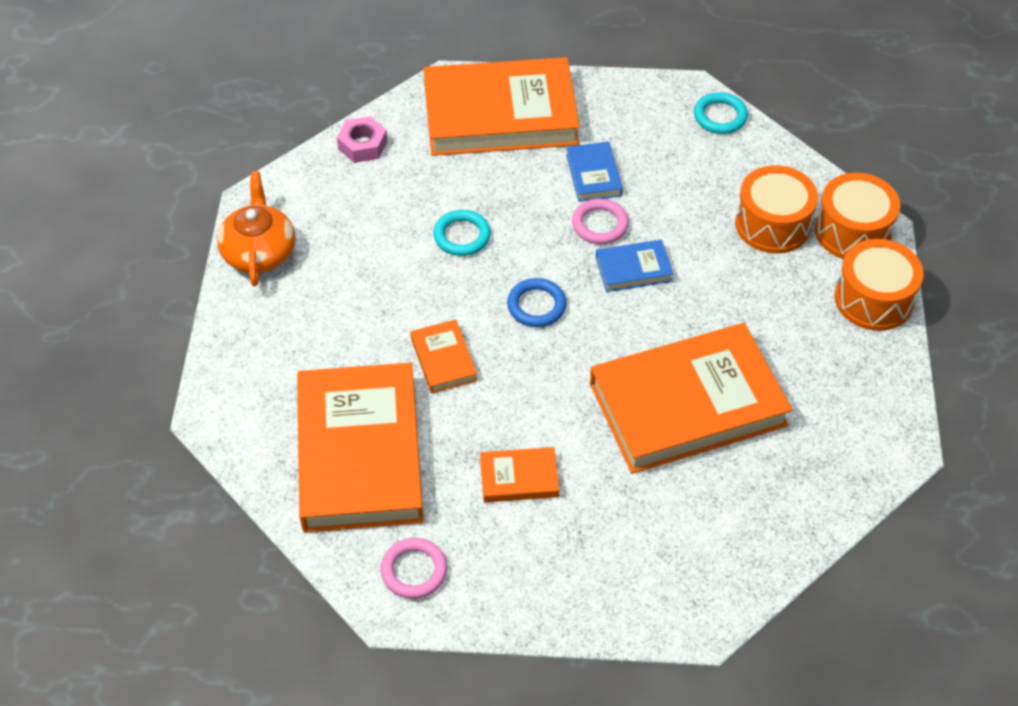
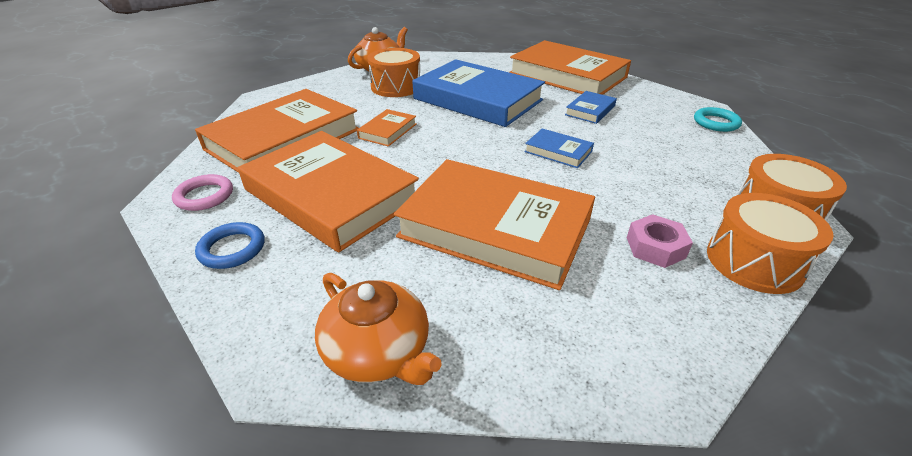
camera: 45 degrees right, 15 degrees down
pink nut [337,116,387,163] -> pink nut moved to [627,214,693,268]
turquoise ring [433,210,491,256] -> blue book [412,59,545,127]
orange book [480,447,559,502] -> orange book [238,131,419,252], size x2.31
blue ring [507,278,567,327] -> blue ring moved to [195,222,264,269]
pink ring [572,199,629,244] -> none
orange drum [735,165,818,253] -> orange drum moved to [367,48,420,97]
none -> orange teapot [315,273,442,385]

